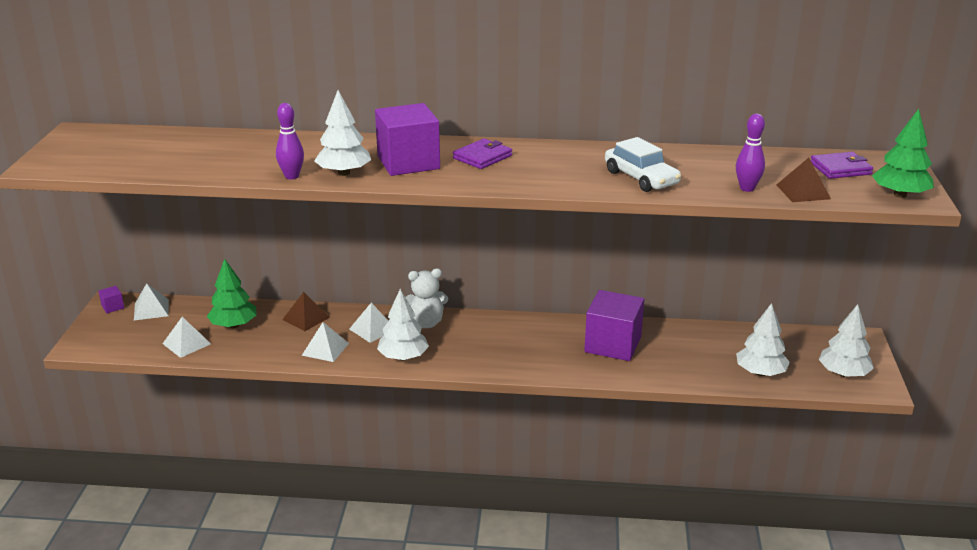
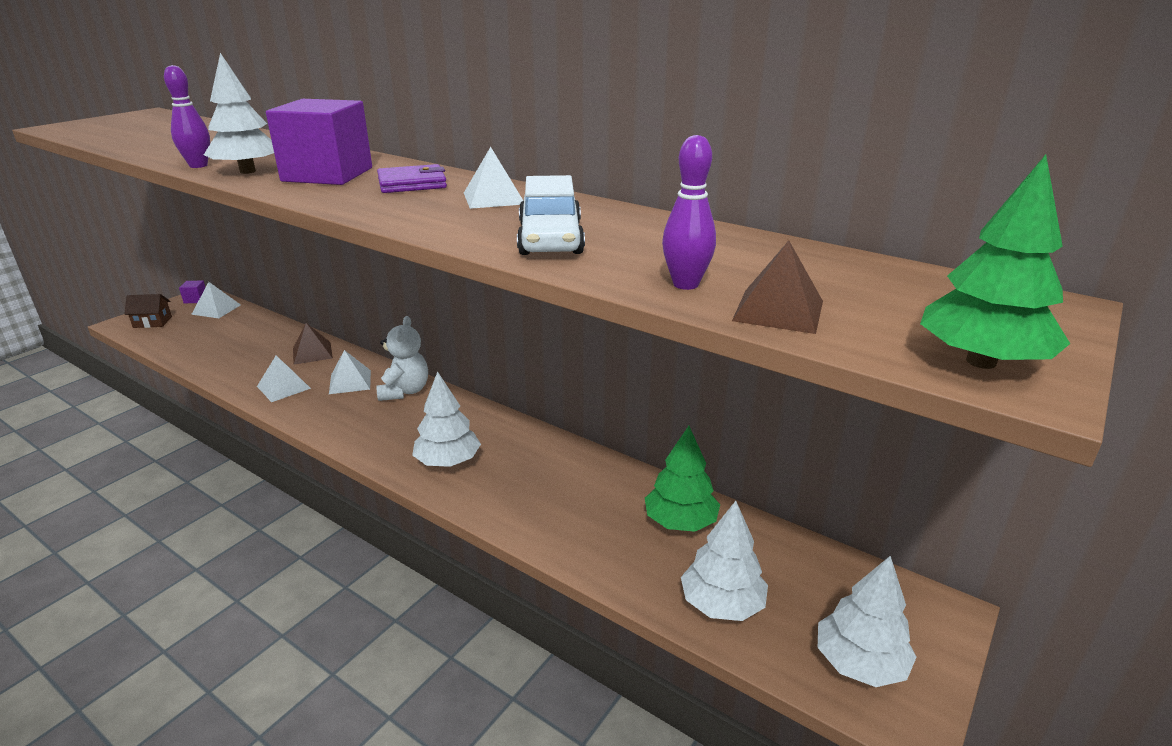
camera: 30 degrees right, 0 degrees up
white pyramid [162,317,211,358] -> white pyramid moved to [464,147,523,209]
green tree [207,259,257,328] -> green tree moved to [645,426,720,532]
white tree [377,289,429,361] -> white tree moved to [412,371,481,467]
white teddy bear [405,268,448,328] -> white teddy bear turned 105 degrees counterclockwise [376,316,428,401]
purple cube [584,290,644,361] -> none
purple wallet [811,152,873,179] -> none
none -> brown house [124,294,172,328]

